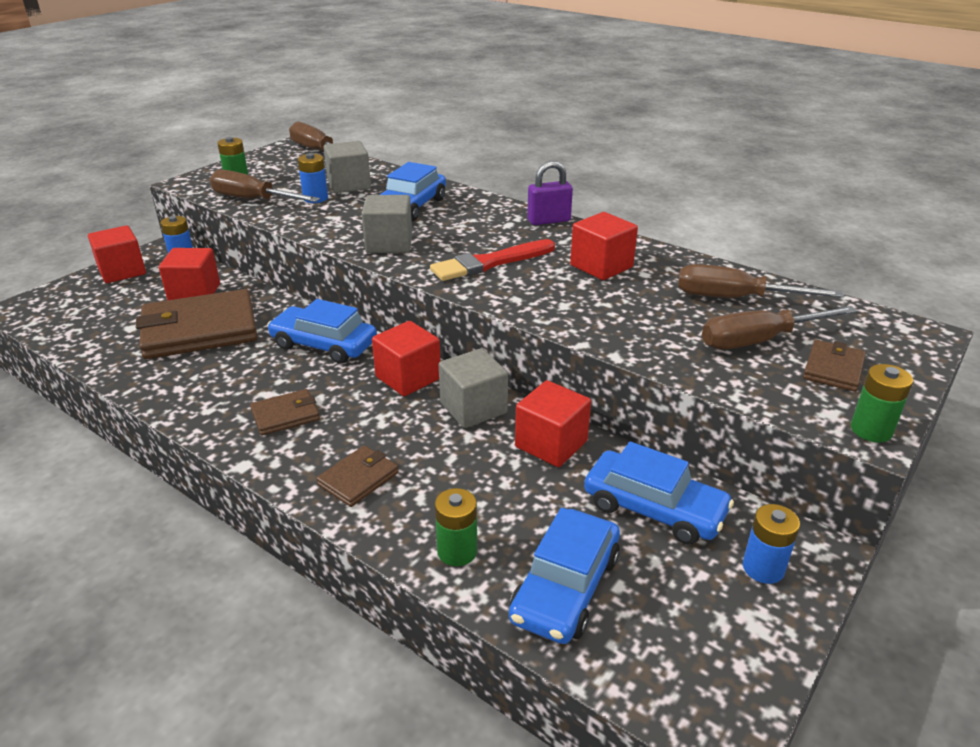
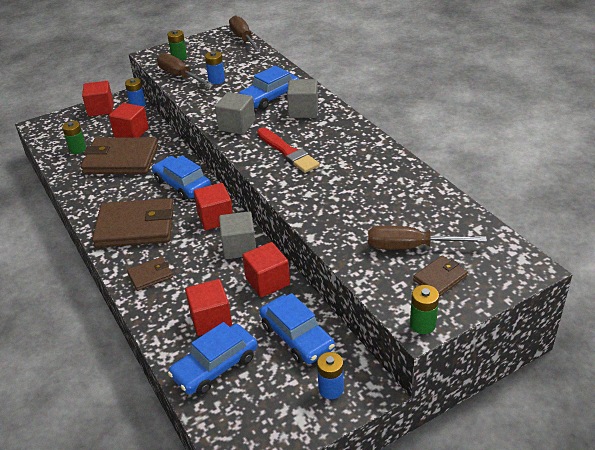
camera: 25 degrees right, 5 degrees up
brown wallet [250,389,320,435] -> brown wallet [92,198,174,248], size x2.10
grey cube [324,141,371,193] -> grey cube moved to [287,79,318,118]
red brush [430,239,555,281] -> red brush turned 120 degrees counterclockwise [257,128,320,173]
green battery [435,488,477,566] -> green battery moved to [62,121,86,154]
purple padlock [527,161,573,225] -> none
red cube [570,212,638,280] -> red cube moved to [185,279,232,336]
brown screwdriver [678,264,844,298] -> none

